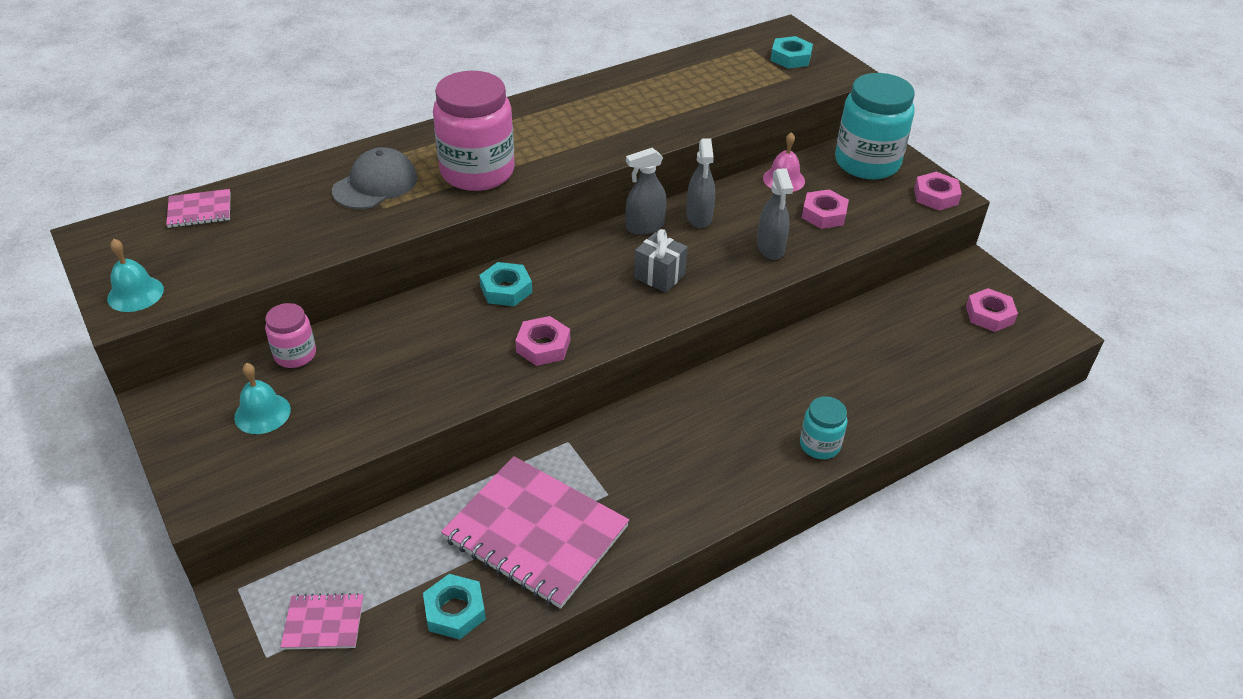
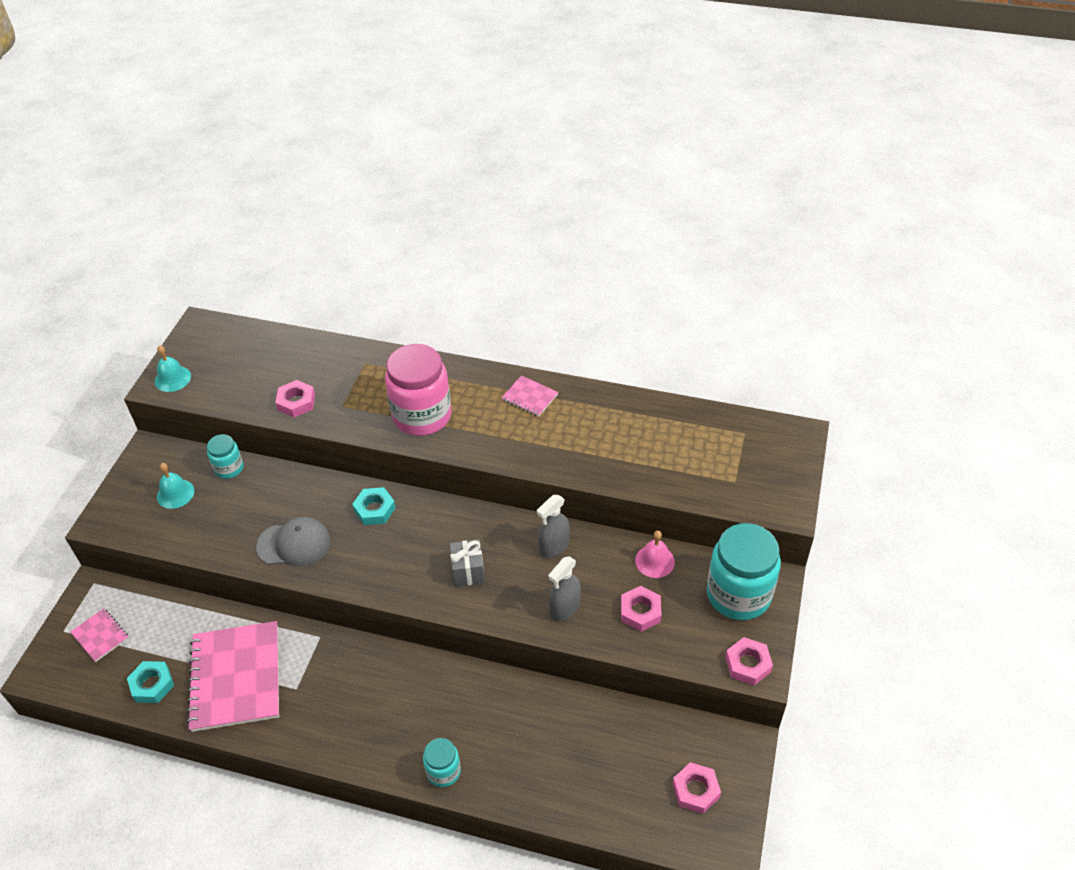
camera: 50 degrees right, 5 degrees up
pink notebook [166,189,231,228] -> pink notebook moved to [501,375,558,417]
pink jar [265,303,316,368] -> turquoise jar [207,434,244,479]
grey cap [332,147,417,209] -> grey cap moved to [256,517,330,567]
pink nut [515,316,570,366] -> pink nut moved to [275,380,315,418]
grey spray bottle [626,148,667,235] -> none
turquoise nut [770,36,813,69] -> none

